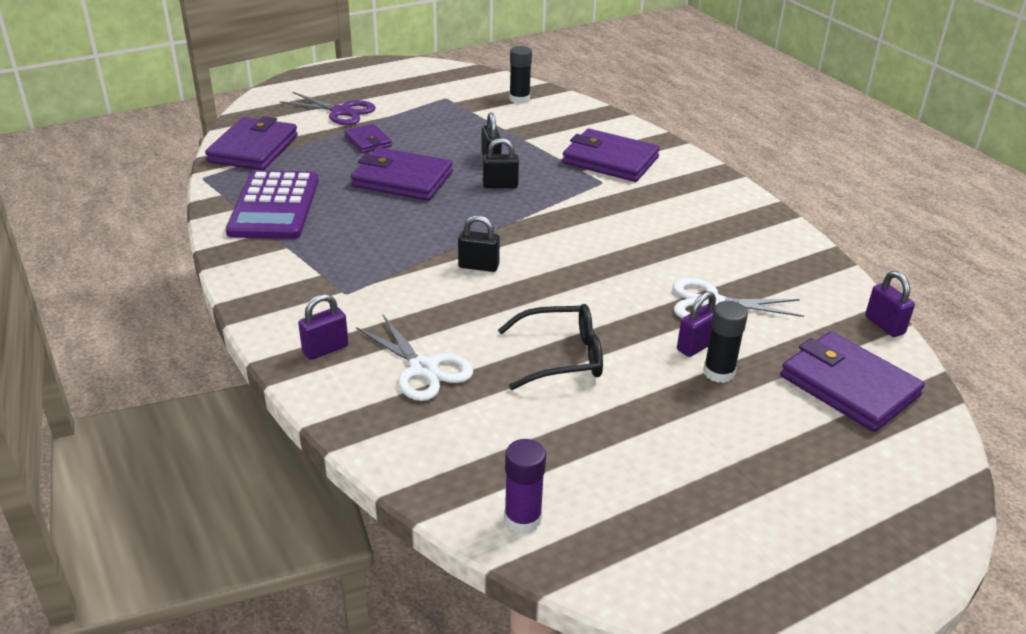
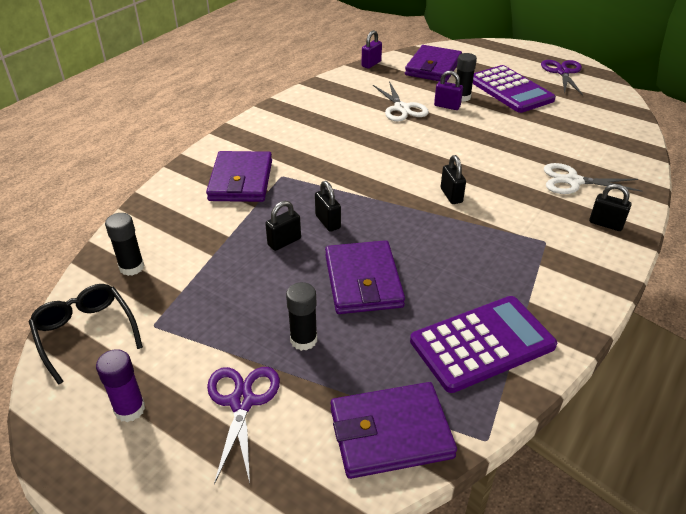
camera: 115 degrees left, 5 degrees up
purple padlock [298,294,348,360] -> black padlock [589,184,632,231]
purple wallet [344,124,392,153] -> black glue stick [286,282,317,351]
white scissors [356,314,473,401] -> white scissors turned 105 degrees counterclockwise [544,163,642,194]
black glasses [498,304,603,390] -> black glasses moved to [29,284,143,385]
purple glue stick [504,439,546,534] -> purple glue stick moved to [96,349,145,422]
none -> purple calculator [473,65,556,113]
none -> purple scissors [541,60,583,95]

